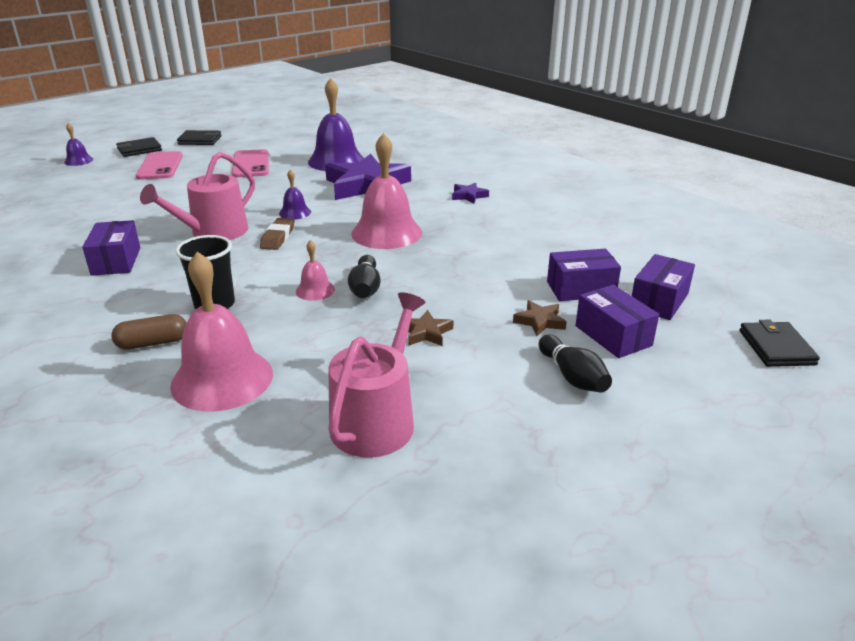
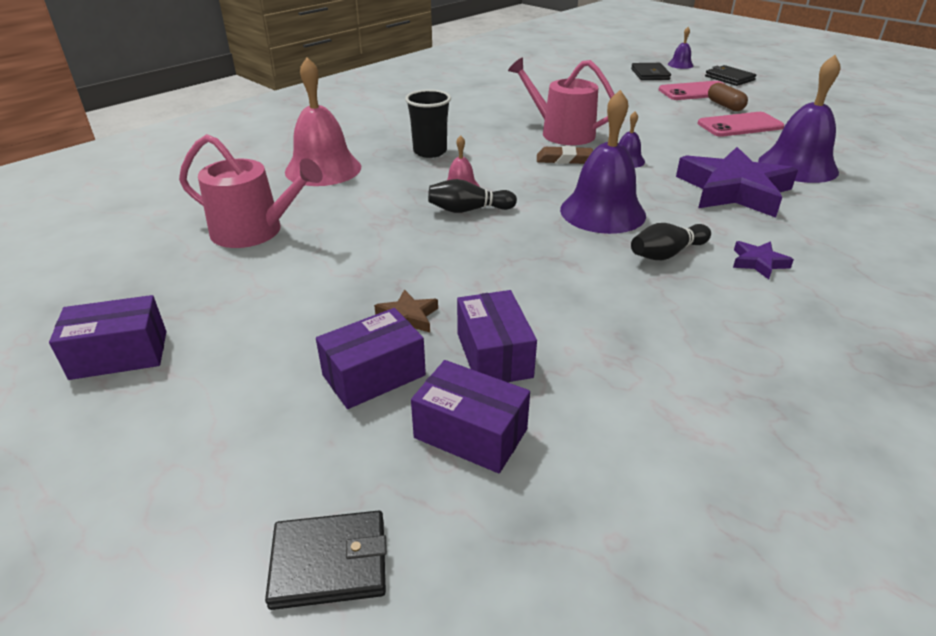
camera: 85 degrees right, 5 degrees up
purple box [82,220,141,276] -> purple box moved to [49,295,166,380]
brown capsule [111,314,186,350] -> brown capsule moved to [708,83,748,111]
black wallet [177,130,222,145] -> black wallet moved to [631,63,671,80]
pink bell [351,133,422,249] -> purple bell [560,90,646,234]
brown star [408,310,453,346] -> none
black bowling pin [539,335,612,393] -> black bowling pin moved to [631,223,711,260]

